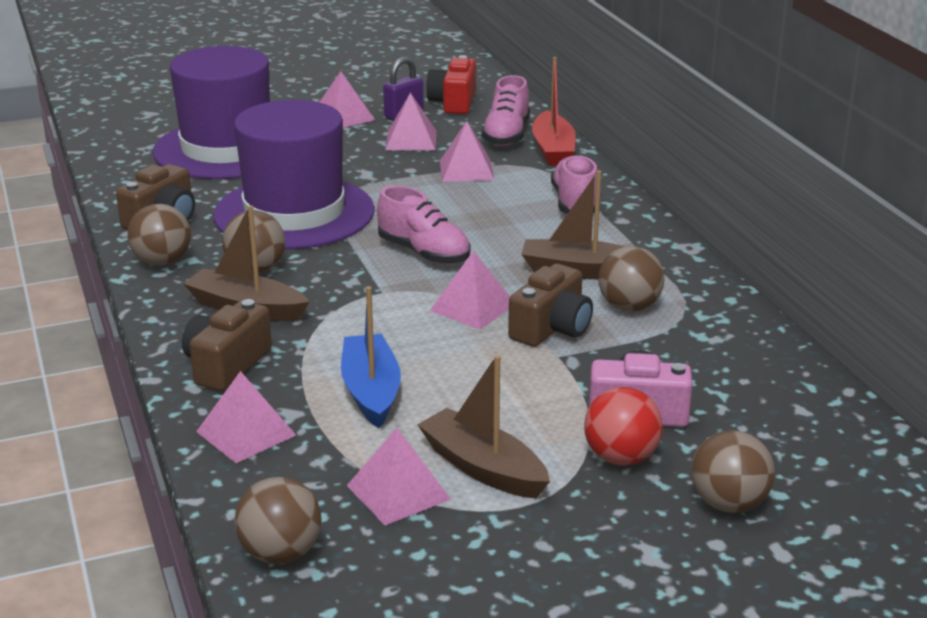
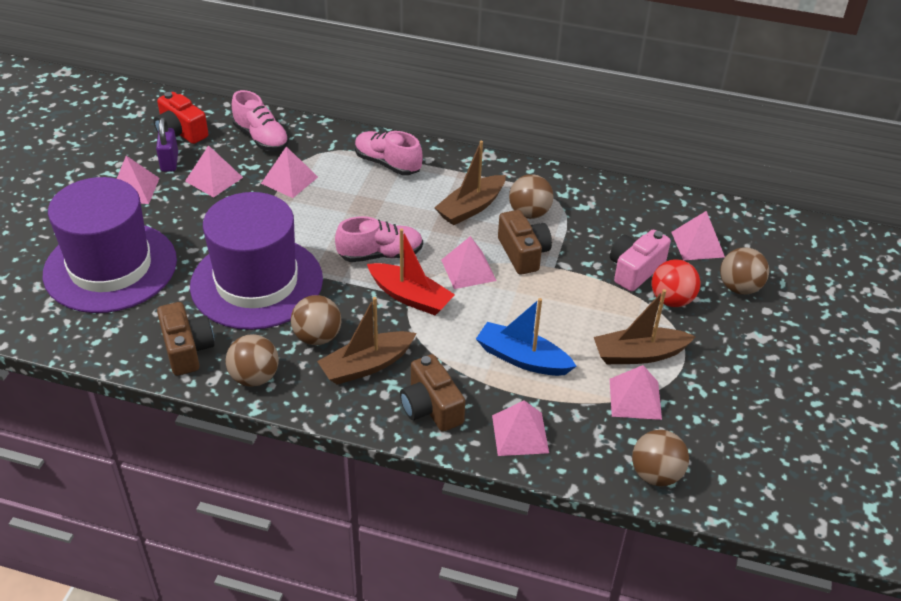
camera: 55 degrees left, 15 degrees up
red boat [532,57,576,166] -> red boat moved to [367,228,455,315]
none -> pink pyramid [671,211,725,260]

